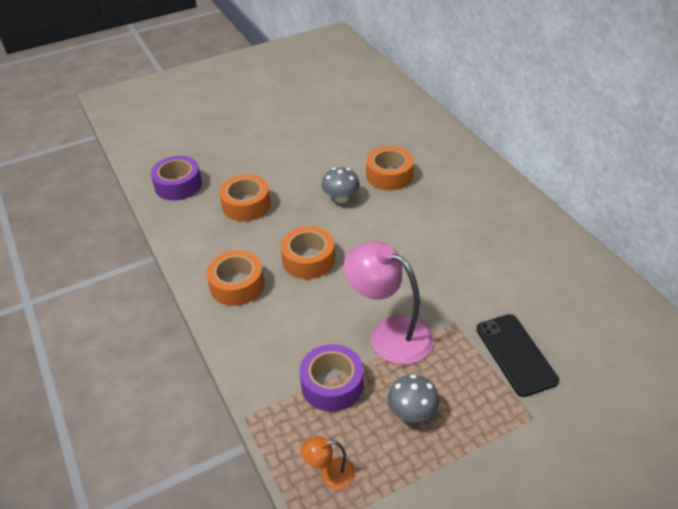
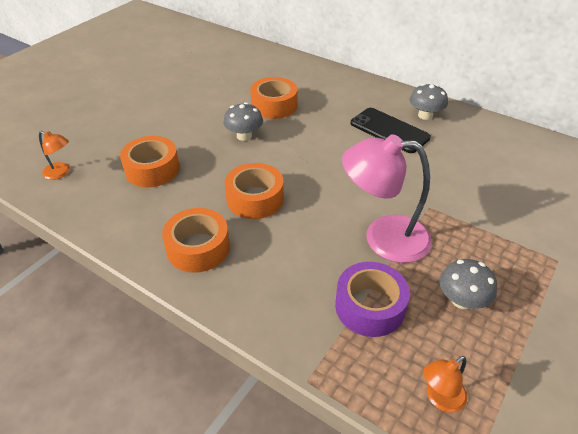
camera: 30 degrees left, 0 degrees up
purple tape [151,156,202,201] -> orange lamp [39,131,70,180]
black phone [476,314,559,397] -> black phone moved to [351,108,431,153]
none -> grey mushroom [410,84,448,120]

